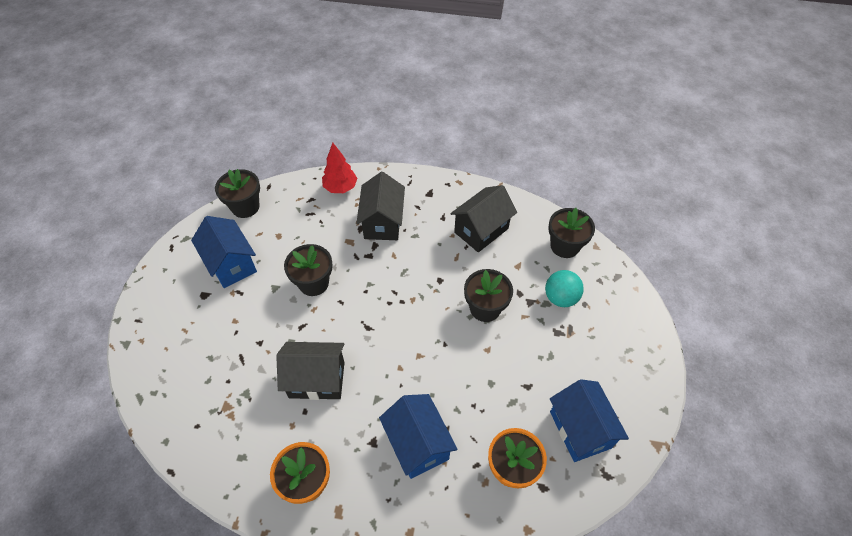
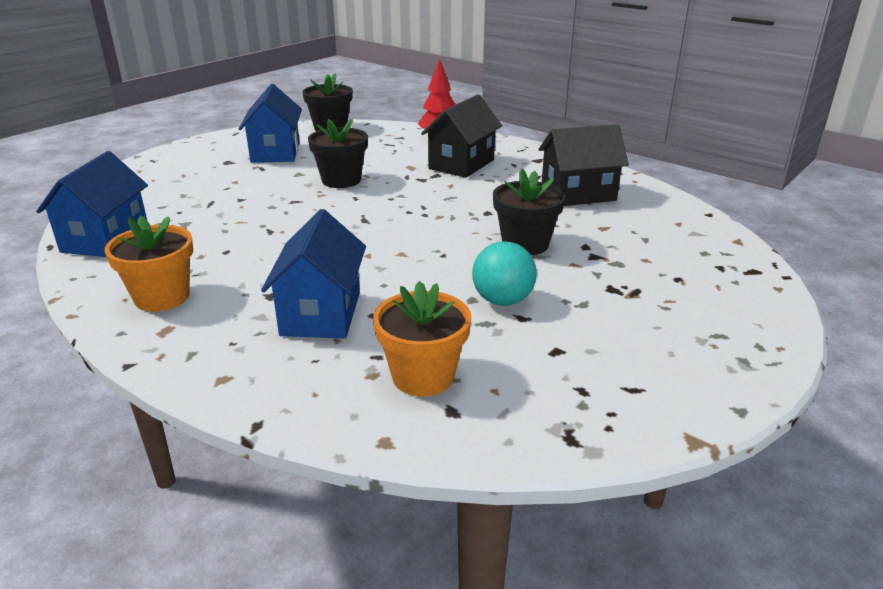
camera: 30 degrees right, 25 degrees down
black house [276,342,345,400] -> none
turquoise ball [545,270,584,307] -> turquoise ball moved to [472,242,537,306]
black flower pot [548,208,595,258] -> none
blue house [550,379,629,462] -> blue house moved to [36,151,148,257]

